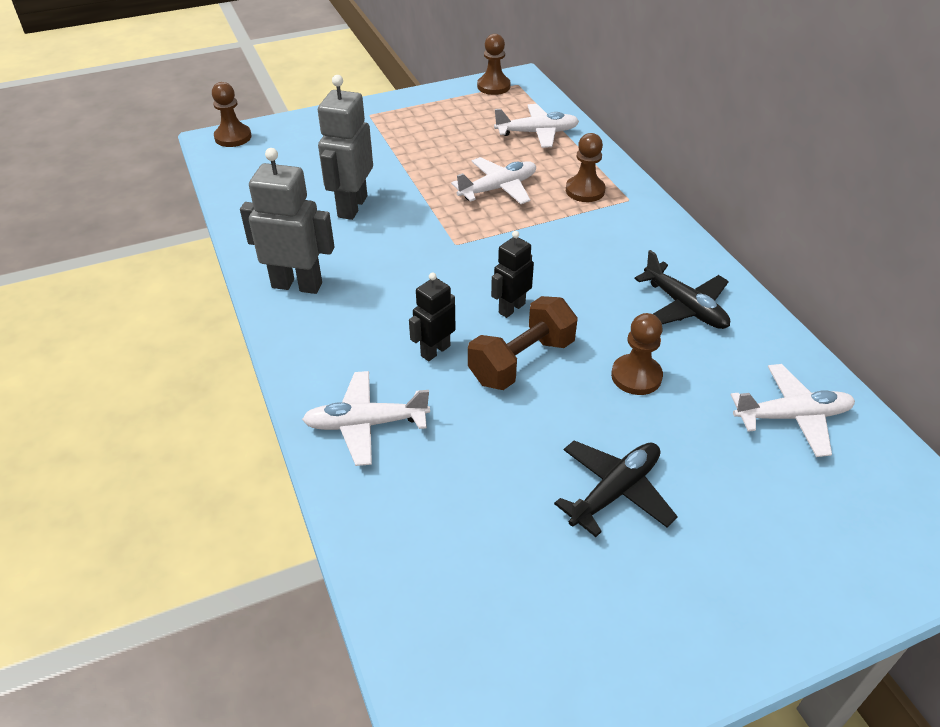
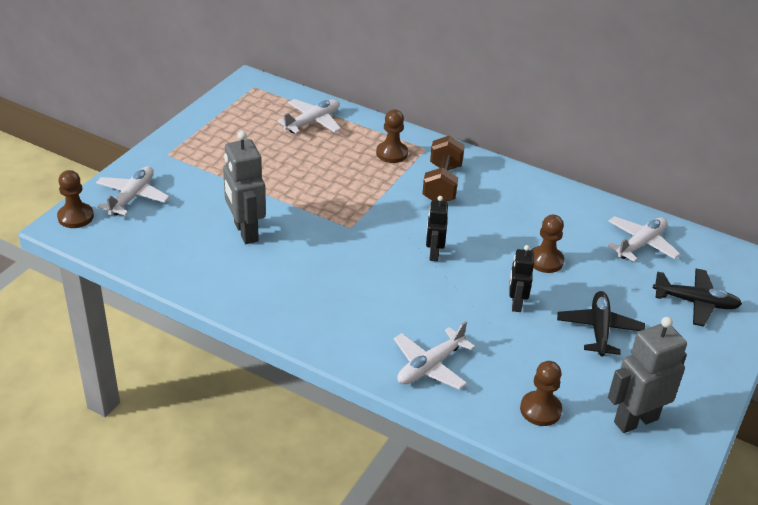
camera: 40 degrees left, 5 degrees down
grey robot [240,148,334,294] -> grey robot moved to [608,317,687,433]
black robot [409,273,456,361] -> black robot moved to [509,245,534,312]
white plane [451,157,536,204] -> white plane moved to [96,166,170,216]
brown dumbbell [468,296,578,390] -> brown dumbbell moved to [422,135,465,202]
brown pawn [477,34,511,95] -> brown pawn moved to [520,361,562,426]
black plane [634,250,730,329] -> black plane moved to [653,269,742,327]

